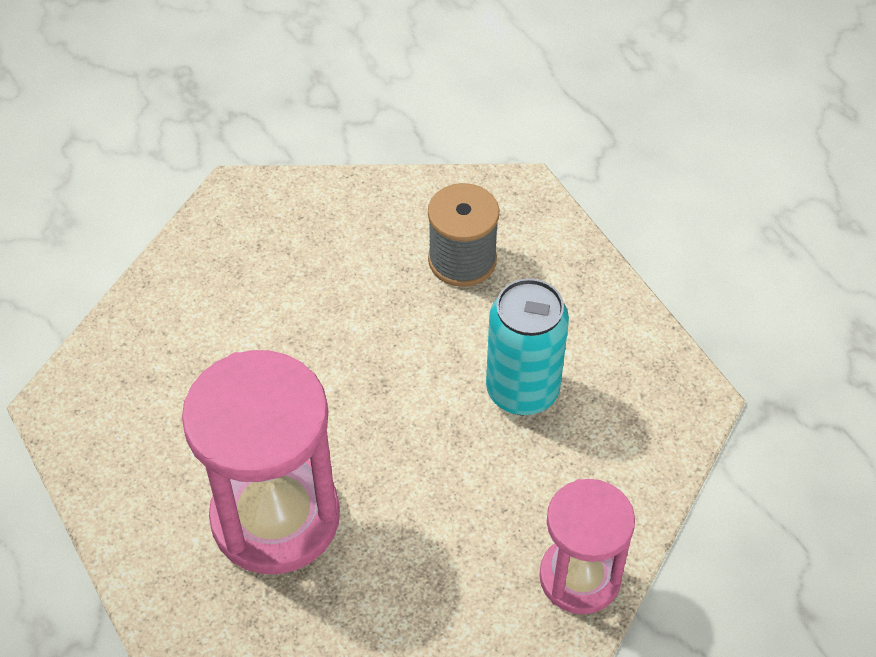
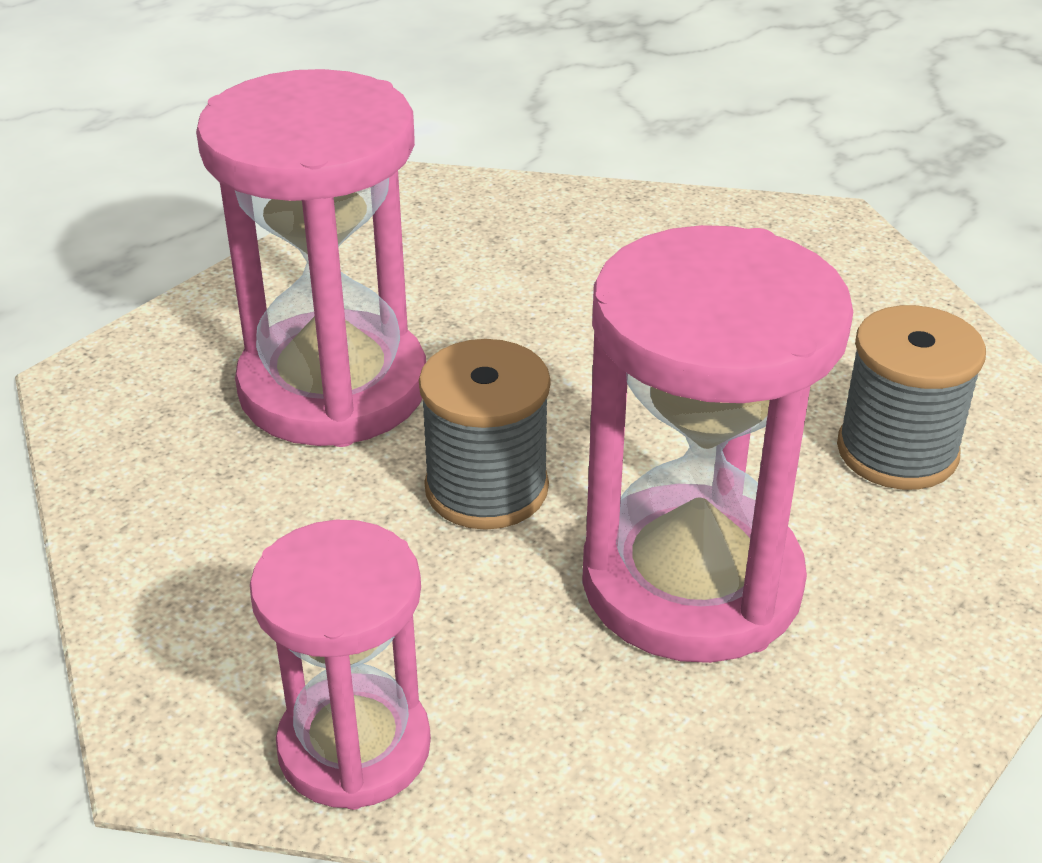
camera: 70 degrees right, 15 degrees down
turquoise can [486,278,569,415] -> pink hourglass [582,225,853,663]
none -> grey spool [419,339,551,530]

